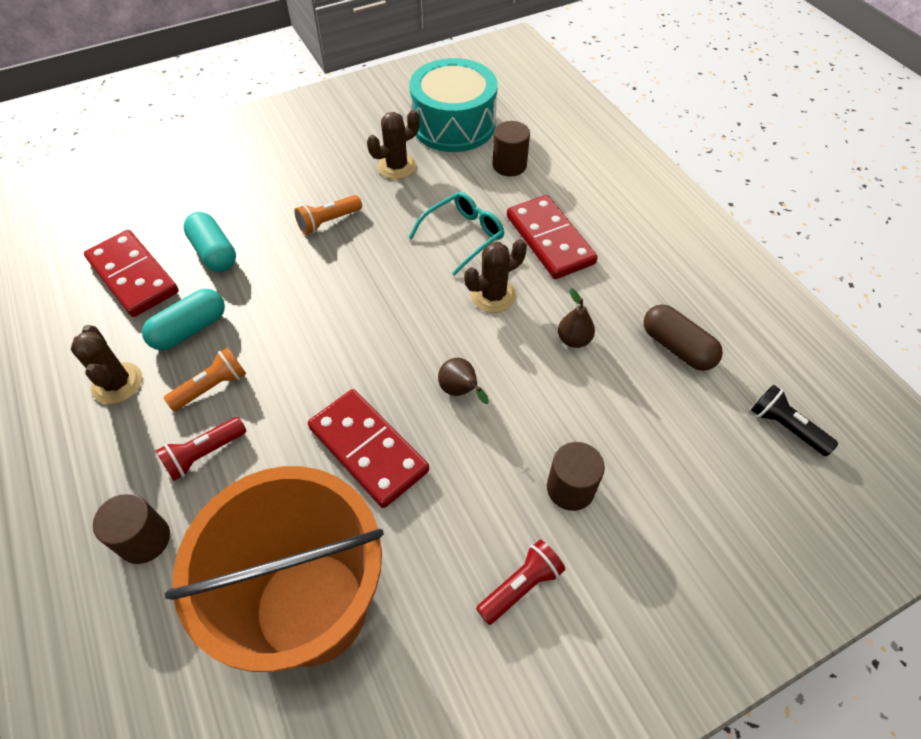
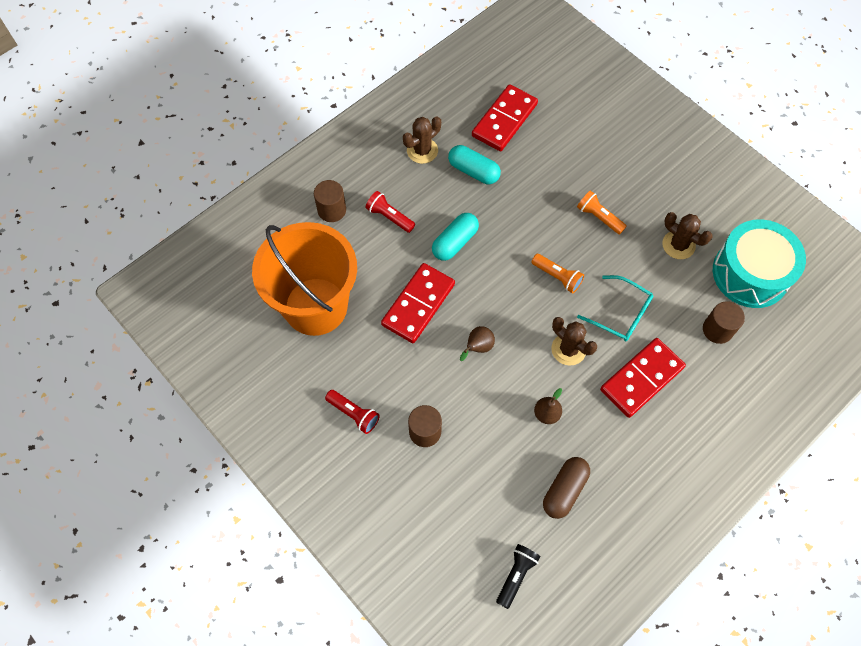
camera: 75 degrees right, 10 degrees up
orange flashlight [164,347,246,411] -> orange flashlight moved to [531,254,584,293]
turquoise capsule [183,212,236,272] -> turquoise capsule moved to [432,213,479,261]

